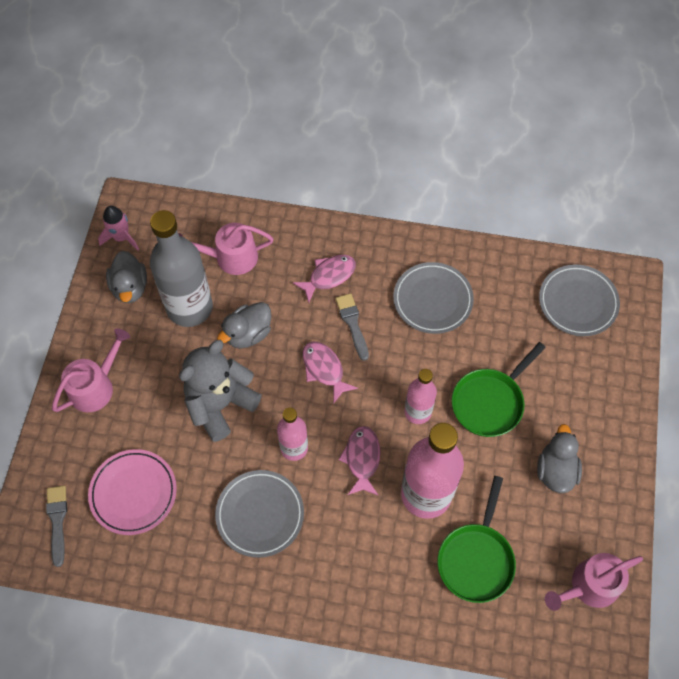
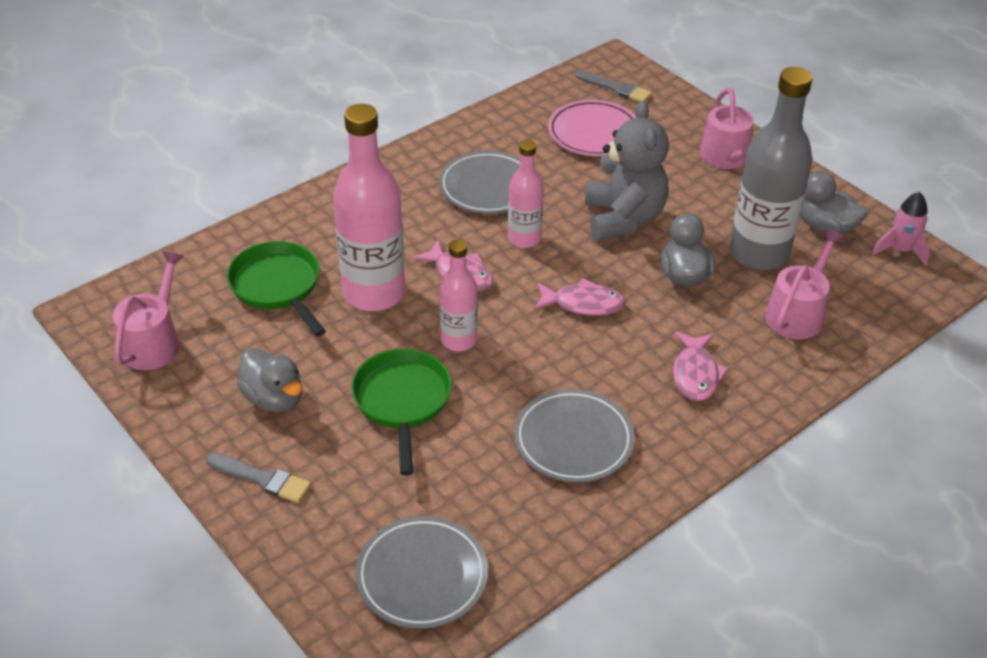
camera: 130 degrees right, 20 degrees down
grey brush [336,293,369,361] -> grey brush moved to [206,453,311,503]

